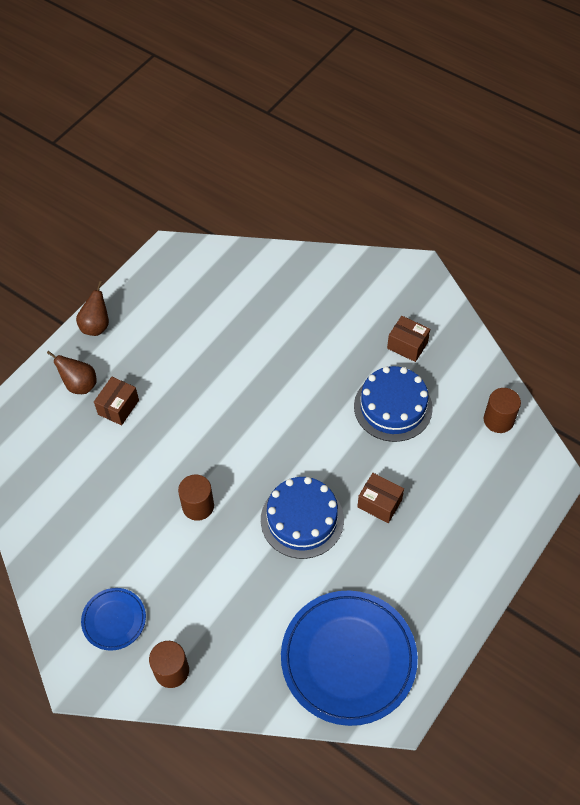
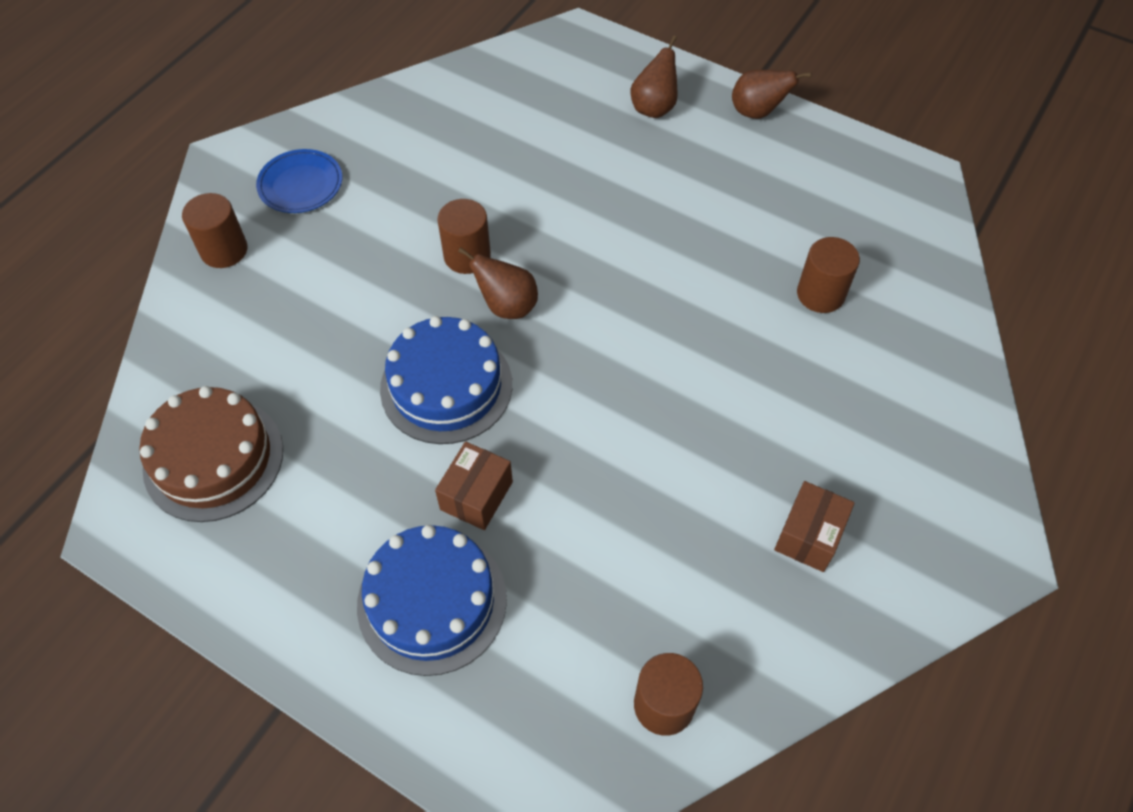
camera: 85 degrees right, 0 degrees up
brown box [94,377,139,425] -> none
blue plate [281,591,418,726] -> brown cake [139,386,283,522]
blue cake [354,366,433,442] -> blue cake moved to [357,525,507,676]
none -> brown pear [458,247,538,319]
none -> brown cylinder [797,237,860,313]

